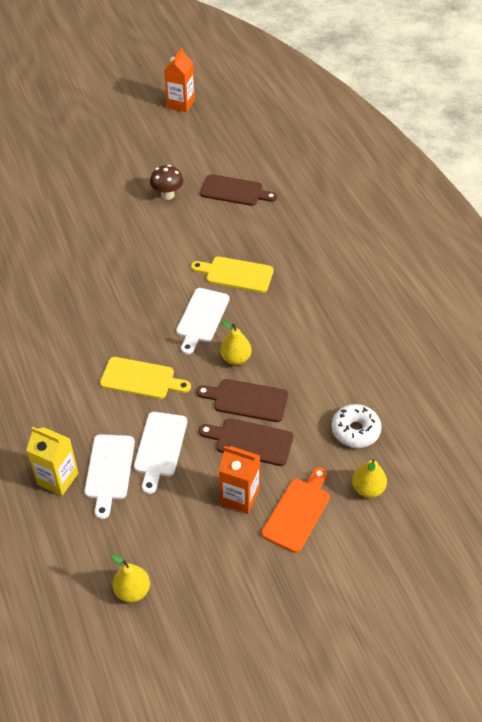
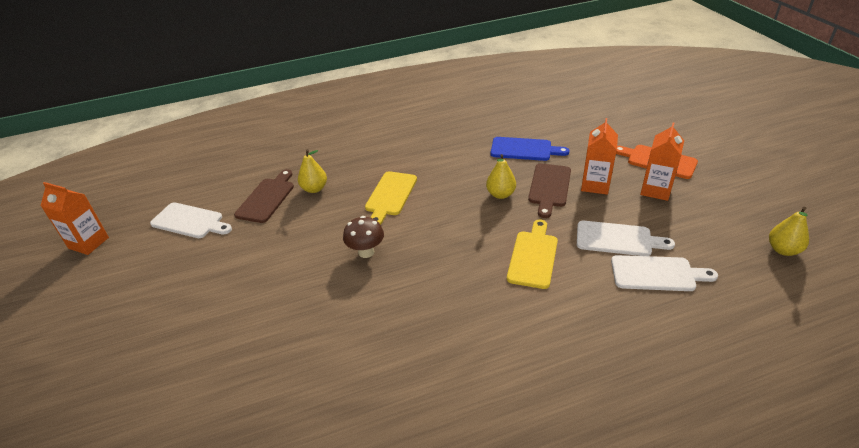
camera: 85 degrees left, 10 degrees down
yellow carton [26,427,78,496] -> none
brown mushroom [150,165,183,200] -> brown mushroom moved to [343,216,384,258]
white cutting board [176,288,229,354] -> white cutting board moved to [150,202,232,238]
brown cutting board [199,418,293,466] -> orange carton [581,118,618,195]
white donut [331,404,382,448] -> none
yellow pear [352,459,387,498] -> yellow pear moved to [298,149,327,193]
none -> blue cutting board [491,137,570,161]

